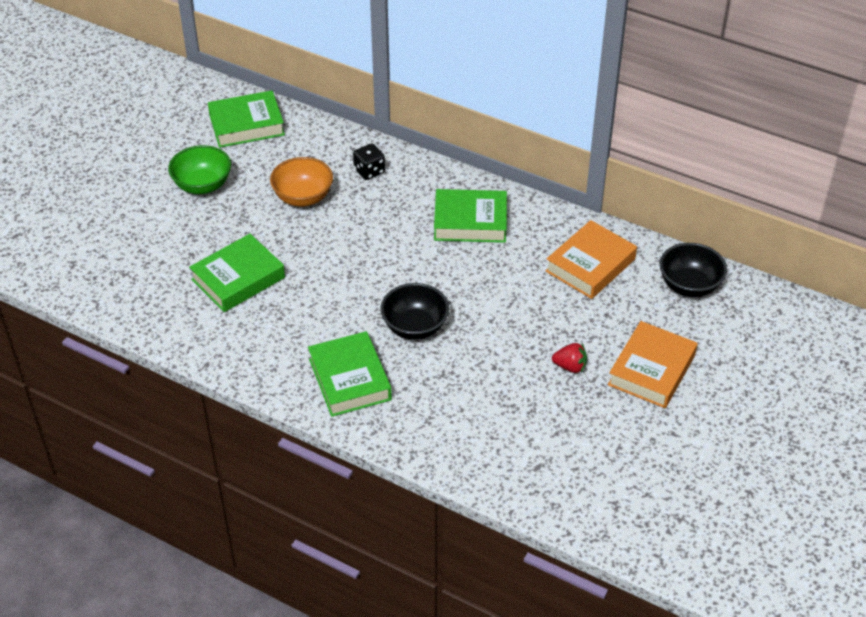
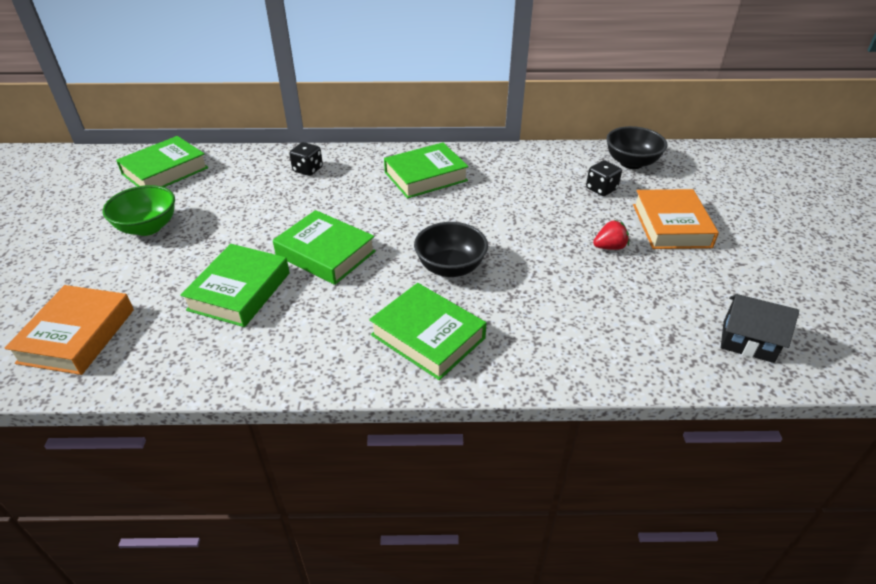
camera: 30 degrees left, 5 degrees down
orange bowl [270,157,333,207] -> none
orange book [546,220,637,299] -> orange book moved to [4,285,134,375]
none -> green book [273,210,376,285]
none -> black dice [586,160,622,196]
none -> black house [721,294,799,363]

